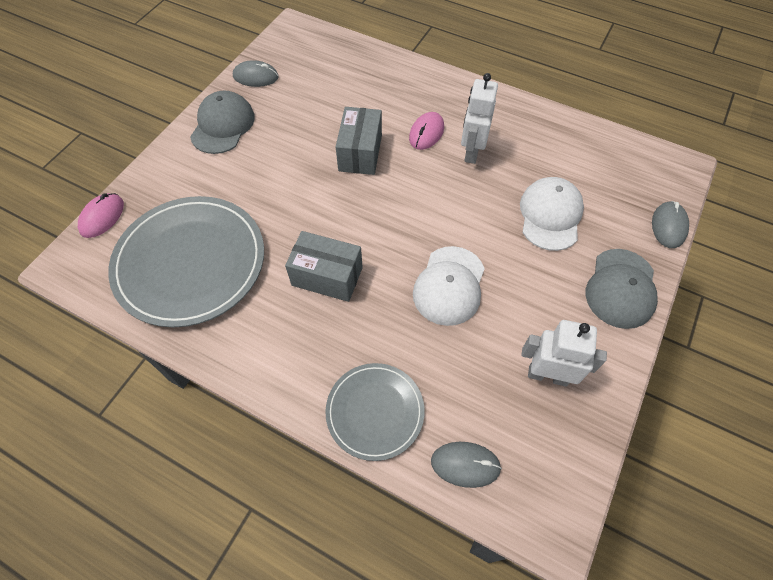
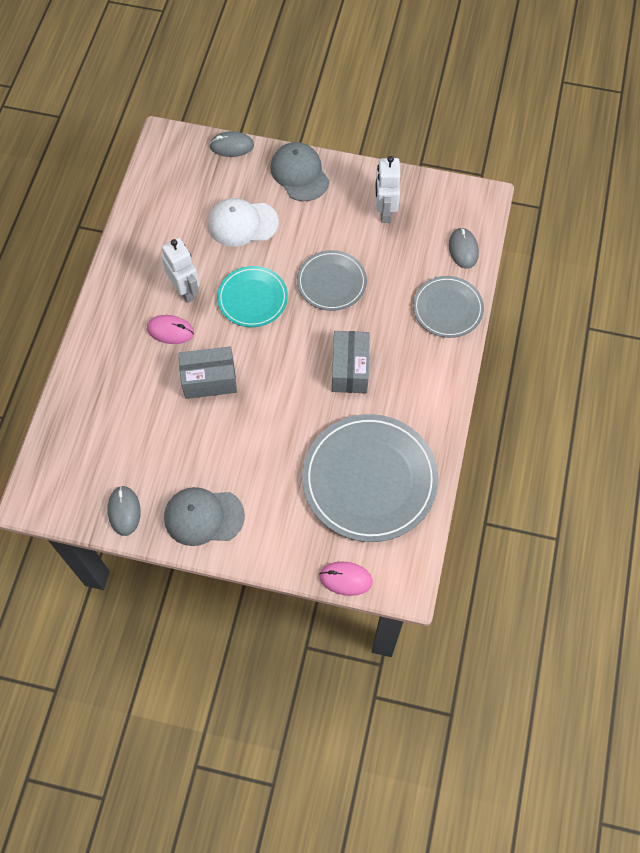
camera: 105 degrees left, 5 degrees up
white cap [413,246,485,326] -> grey plate [297,250,367,311]
white robot [461,73,498,164] -> white robot turned 120 degrees counterclockwise [161,238,199,303]
grey cap [586,249,658,329] -> grey cap turned 120 degrees counterclockwise [270,142,329,201]
none -> turquoise plate [217,266,288,327]

